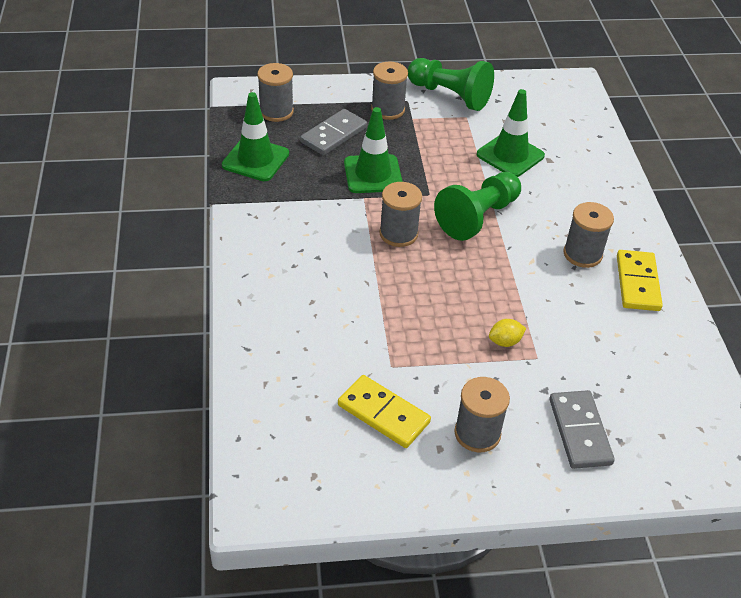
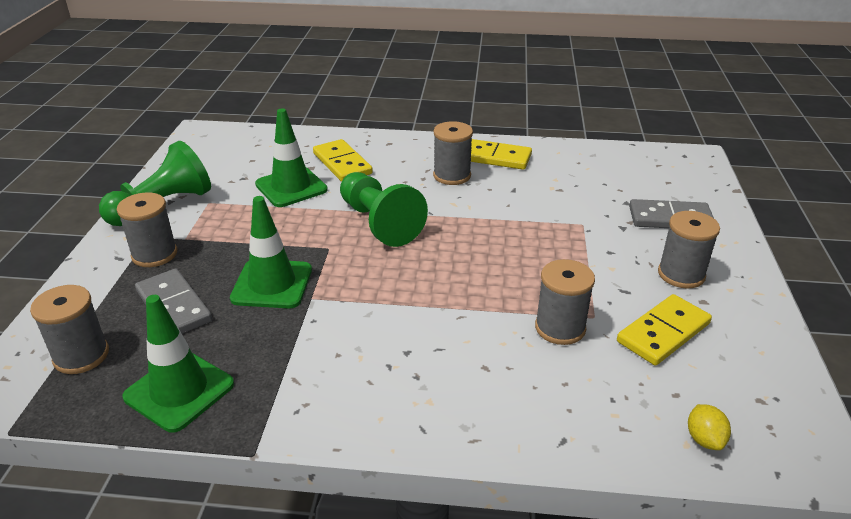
camera: 75 degrees left, 10 degrees down
grey spool [379,182,422,247] -> grey spool moved to [535,259,595,345]
yellow lemon [489,319,526,347] -> yellow lemon moved to [688,404,731,450]
none -> yellow domino [313,139,373,182]

